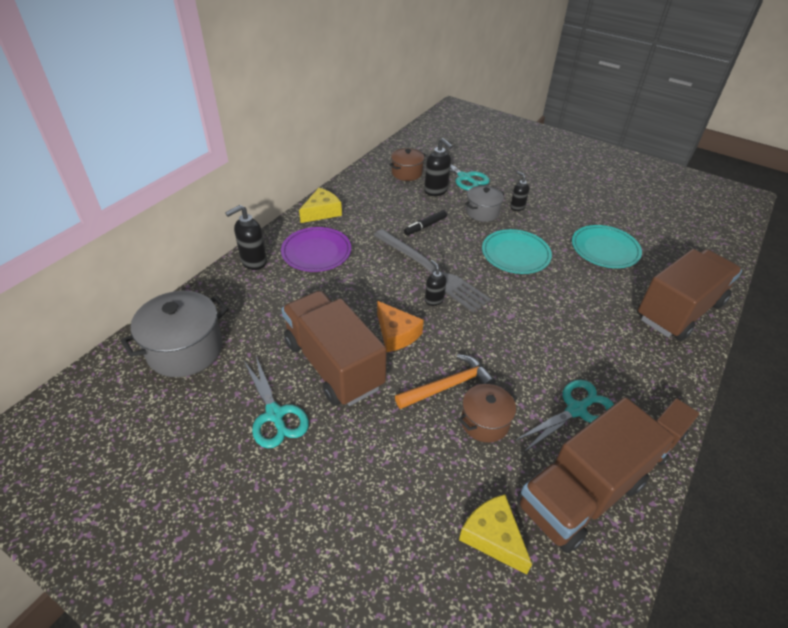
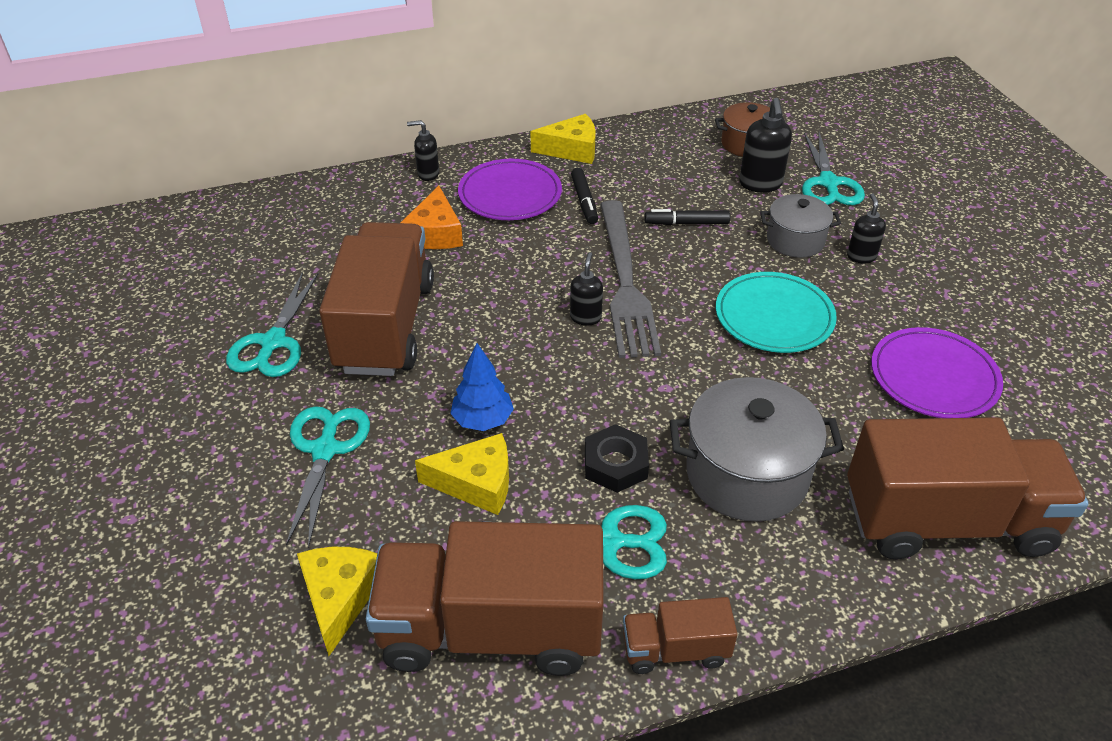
camera: 40 degrees right, 0 degrees up
grey pot [121,291,229,377] -> grey pot moved to [669,377,844,522]
black soap dispenser [225,205,267,270] -> black soap dispenser [407,120,439,181], size x0.63
orange cheese [377,301,424,352] -> orange cheese moved to [400,186,463,249]
orange hammer [395,354,495,409] -> blue tree [450,343,514,431]
brown pot [458,384,518,442] -> yellow cheese [415,433,509,515]
turquoise plate [572,225,642,268] -> purple plate [871,327,1003,418]
none -> turquoise scissors [286,406,370,548]
none -> black marker [571,168,598,224]
none -> black nut [585,424,649,493]

